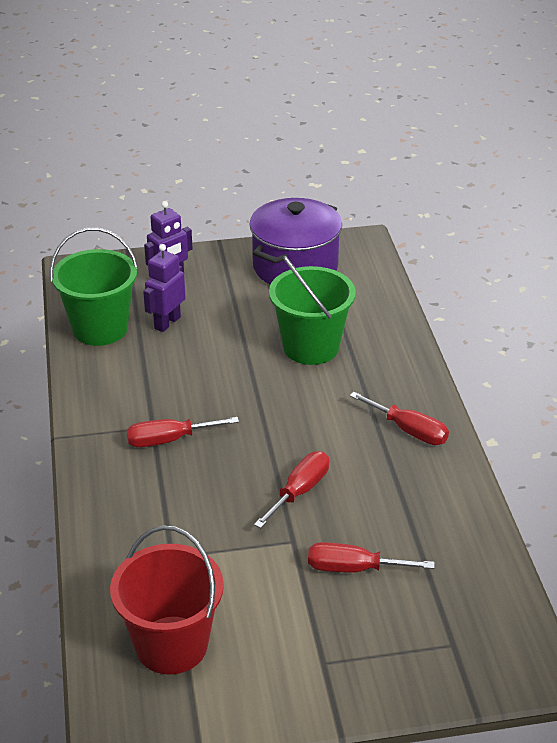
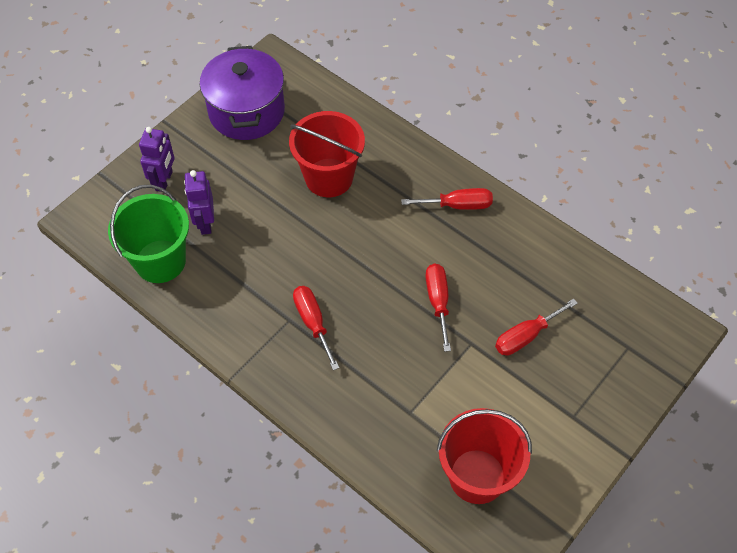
camera: 40 degrees left, 20 degrees up
red screwdriver [126,417,239,447] -> red screwdriver turned 120 degrees clockwise [293,286,339,370]
green bucket [269,255,356,365] -> red bucket [289,111,365,197]

